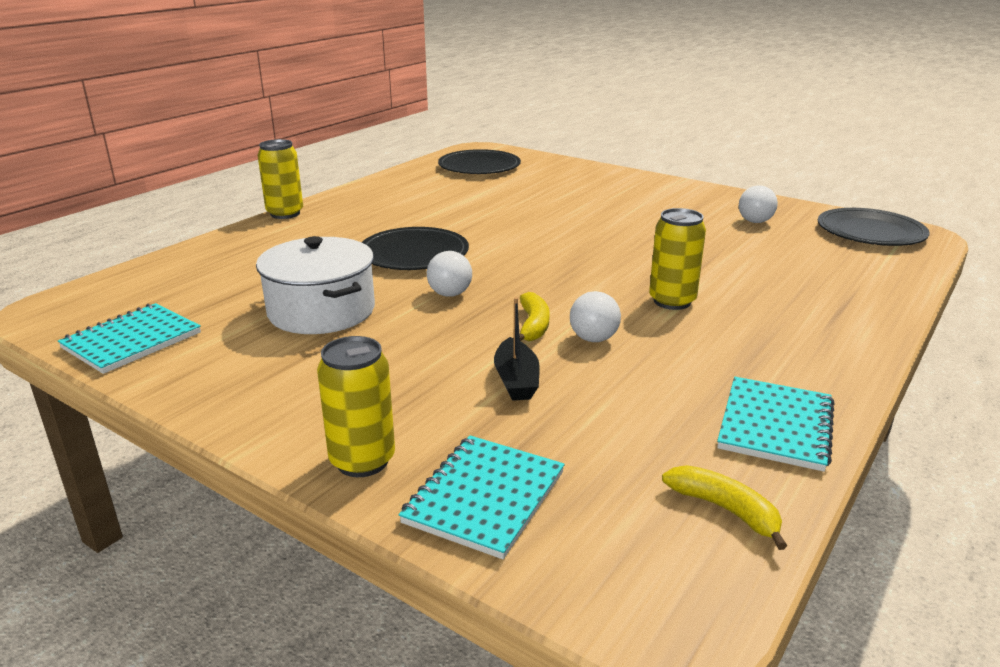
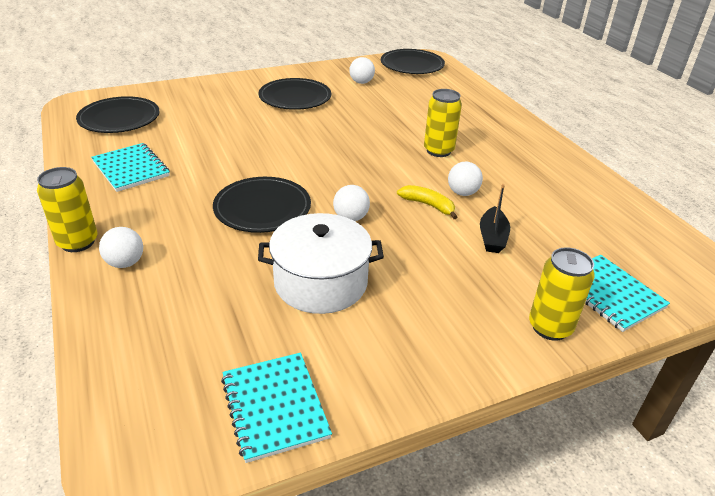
camera: 60 degrees left, 10 degrees up
black boat [494,297,540,401] -> black boat turned 75 degrees clockwise [480,184,510,253]
yellow banana [662,465,787,550] -> none
turquoise notebook [717,377,835,472] -> turquoise notebook moved to [91,143,170,192]
none -> white ball [99,227,143,268]
none -> black plate [259,78,331,110]

